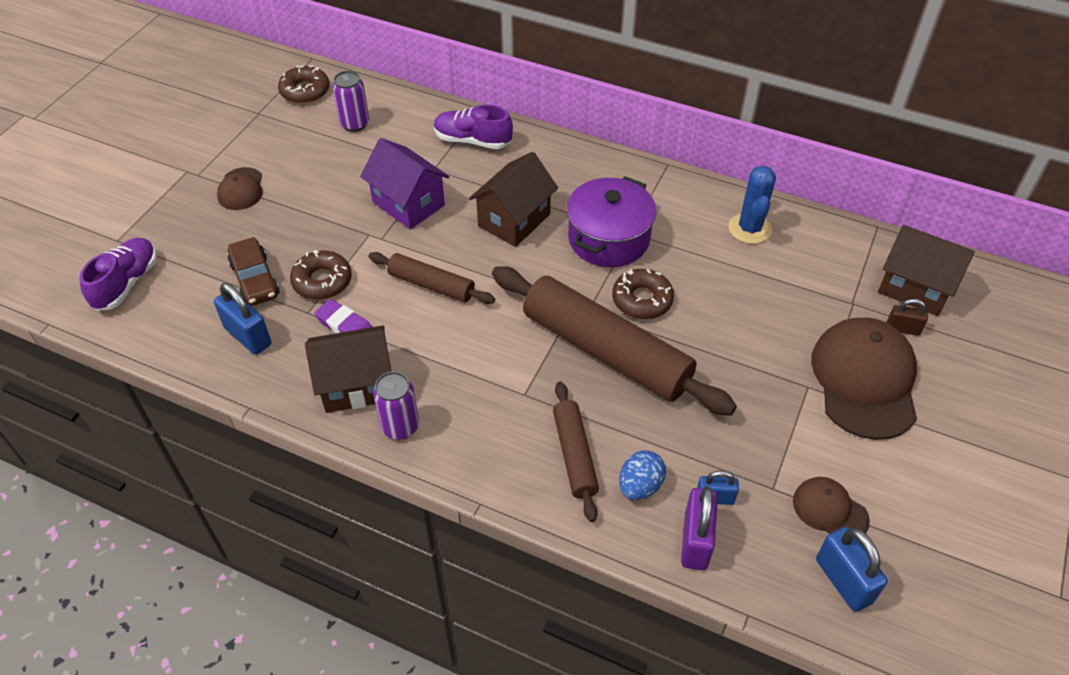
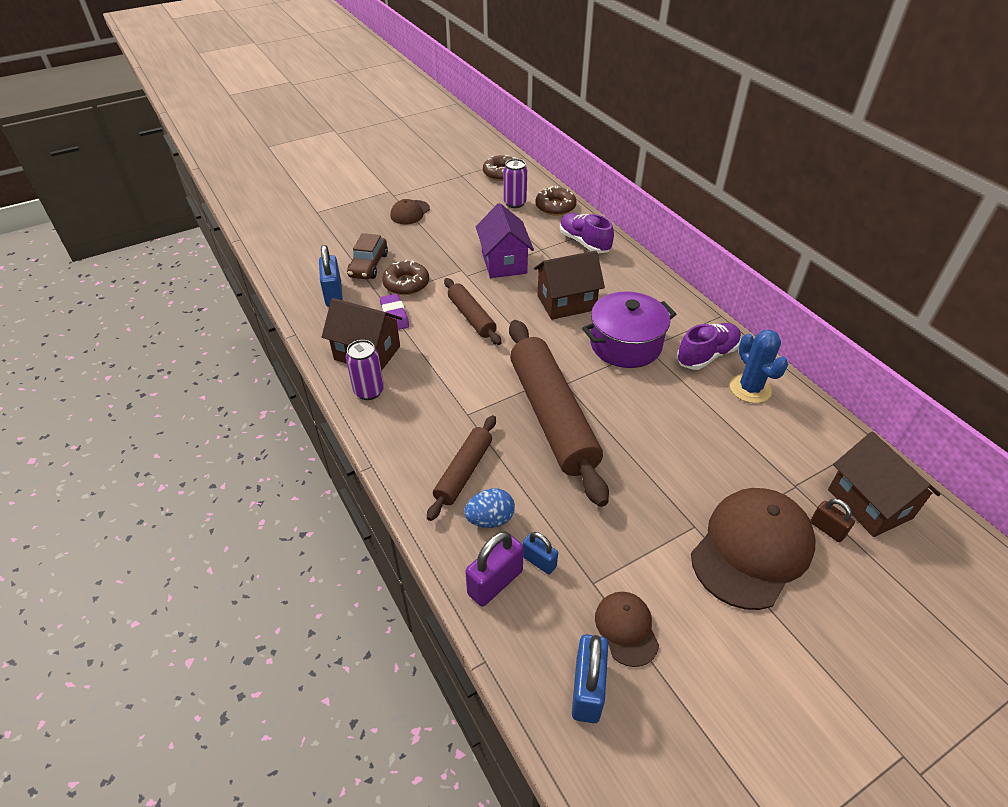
camera: 35 degrees right, 5 degrees down
purple shoe [80,238,157,311] -> purple shoe moved to [676,323,741,370]
brown donut [612,269,674,319] -> brown donut moved to [536,186,576,216]
blue cactus [728,166,776,244] -> blue cactus turned 60 degrees counterclockwise [730,330,788,403]

